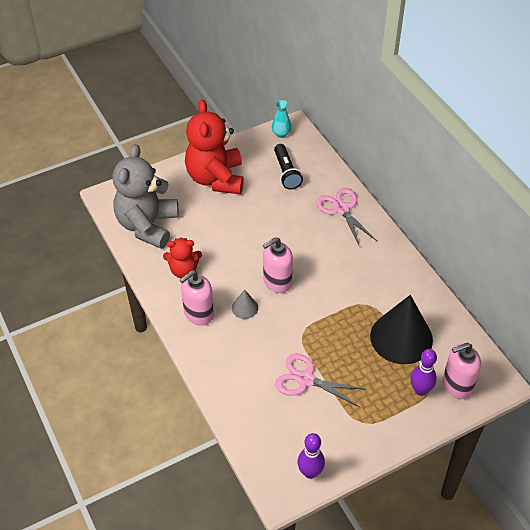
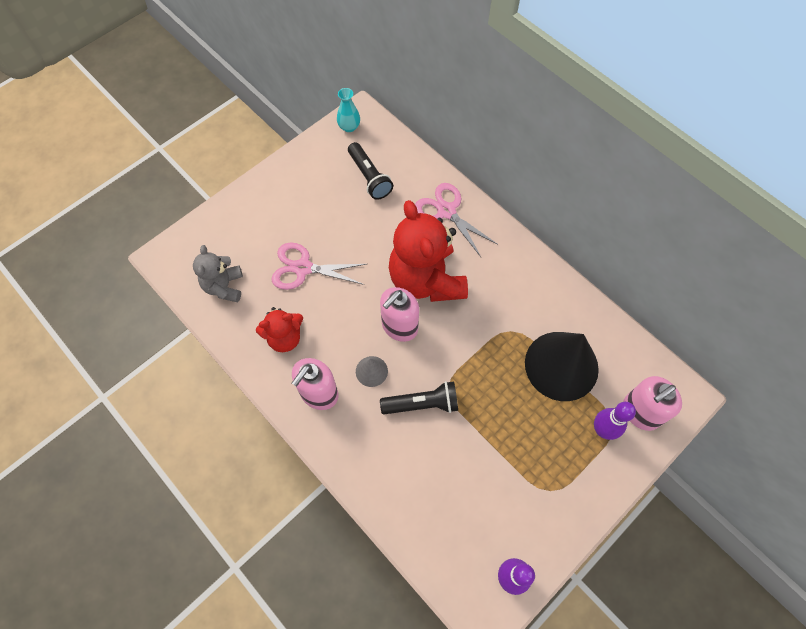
camera: 15 degrees left, 15 degrees up
grey teddy bear [112,144,178,249] -> grey teddy bear [193,245,243,302], size x0.54
red teddy bear [185,99,244,194] -> red teddy bear moved to [389,200,468,302]
pink scissors [275,354,367,407] -> pink scissors moved to [271,243,367,290]
none -> black flashlight [380,381,458,414]

